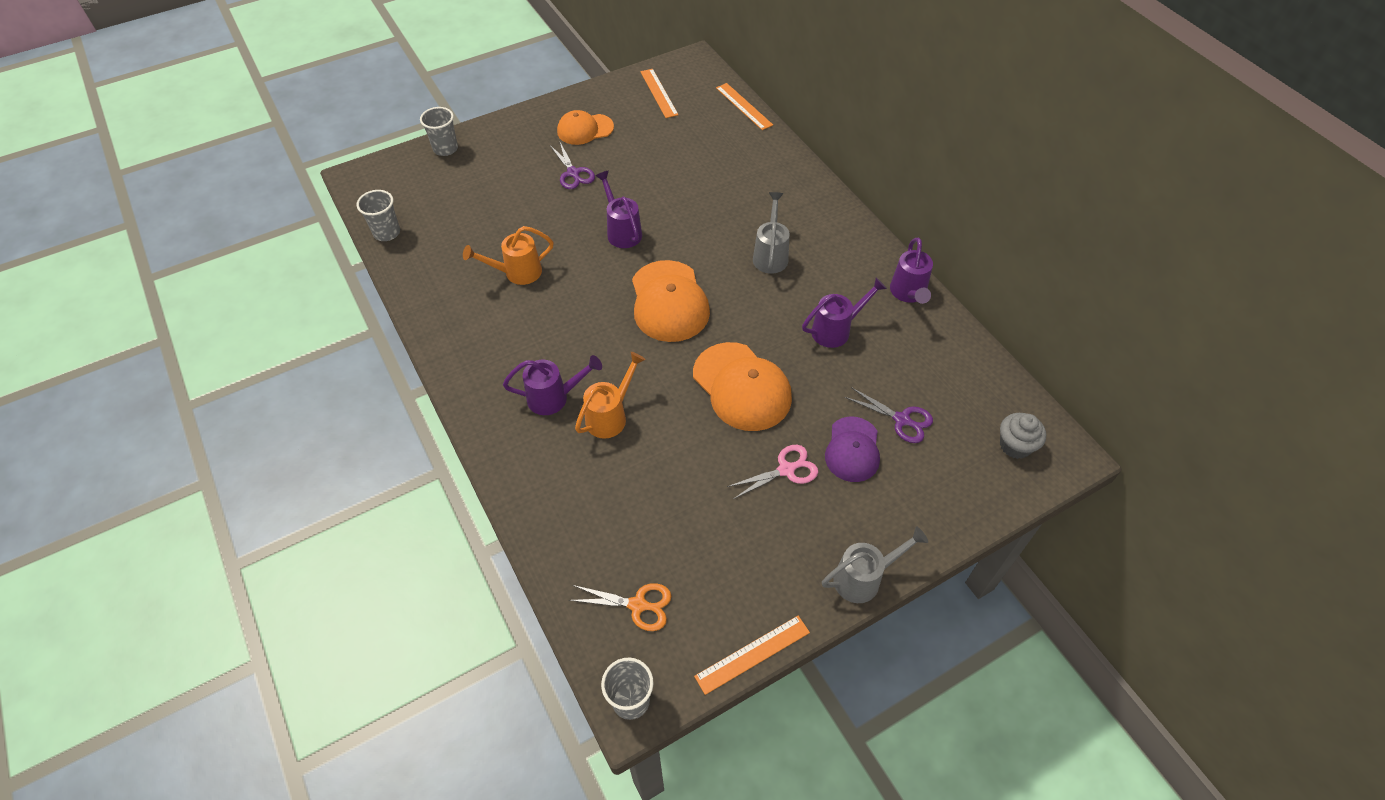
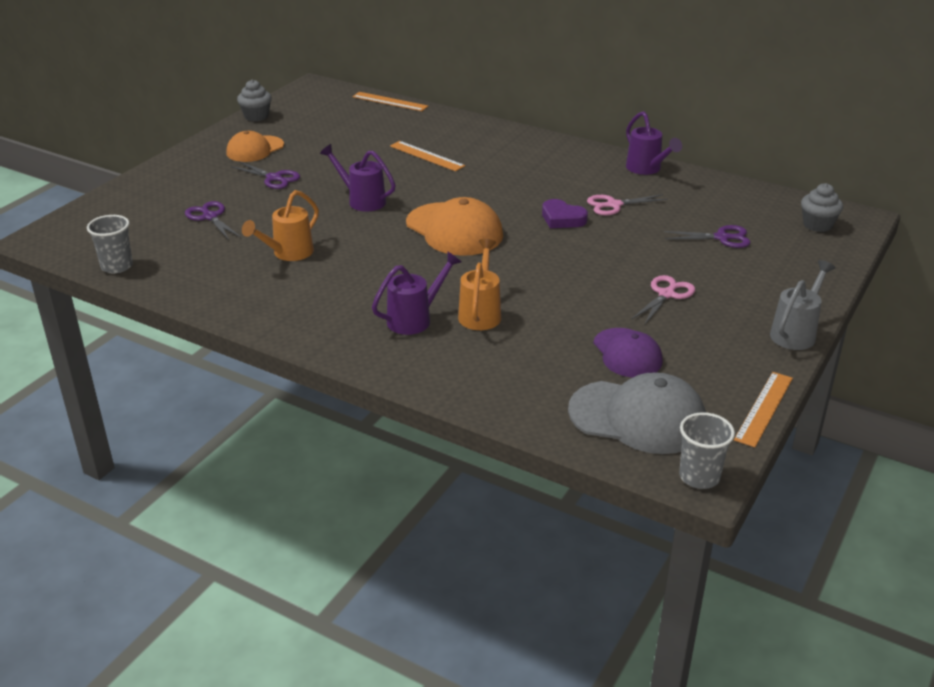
camera: 30 degrees left, 20 degrees down
grey cup [420,107,458,156] -> none
orange scissors [569,583,672,631] -> grey cap [568,372,706,454]
orange ruler [640,69,679,118] -> orange ruler moved to [390,141,465,171]
orange cap [693,342,792,431] -> none
grey watering can [753,192,790,274] -> none
purple watering can [802,278,887,348] -> pink scissors [587,194,668,215]
purple cap [825,417,880,482] -> purple cap moved to [593,328,663,377]
none -> purple scissors [185,201,241,240]
none -> grey cupcake [237,79,272,121]
none -> purple heart [542,199,588,228]

